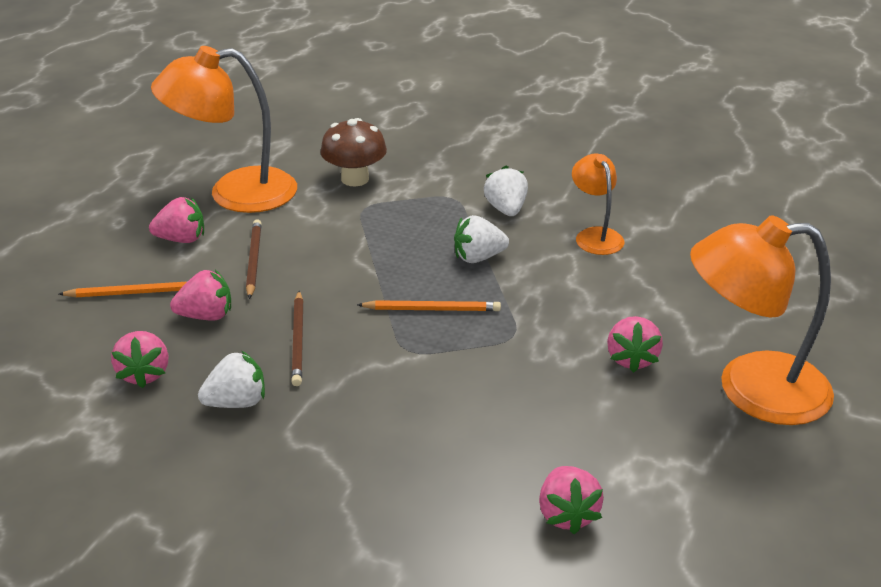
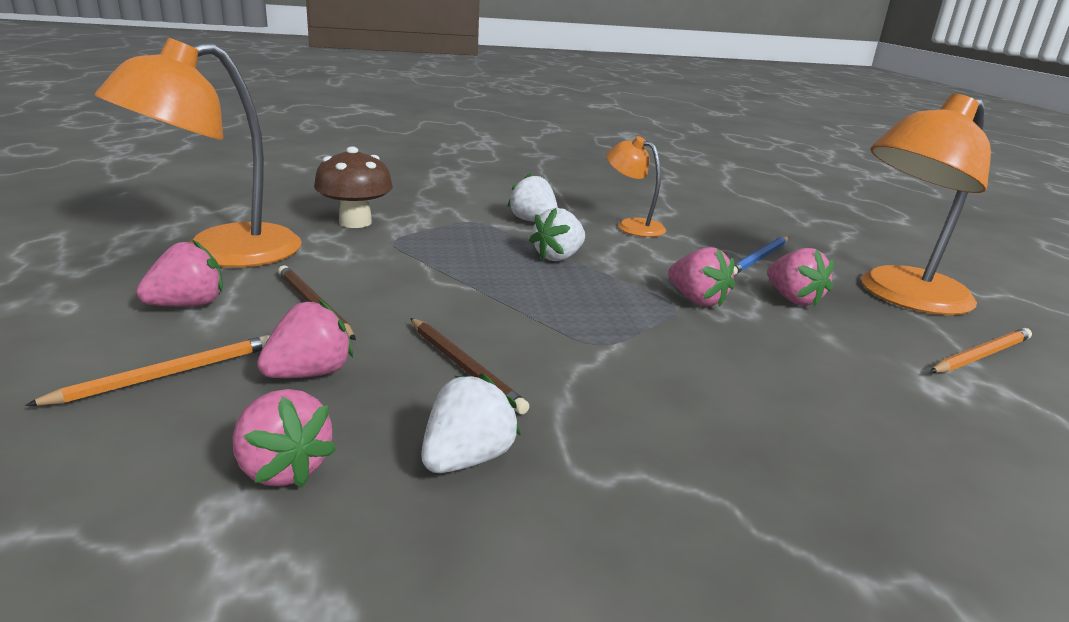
camera: 35 degrees left, 10 degrees down
orange pencil [357,300,501,311] -> orange pencil moved to [930,328,1032,373]
pink strawberry [539,466,604,534] -> pink strawberry moved to [668,247,735,307]
none -> blue pencil [733,237,788,275]

